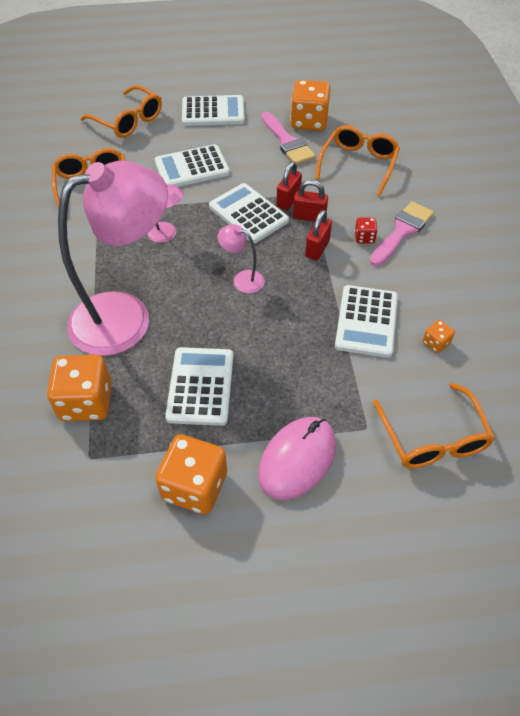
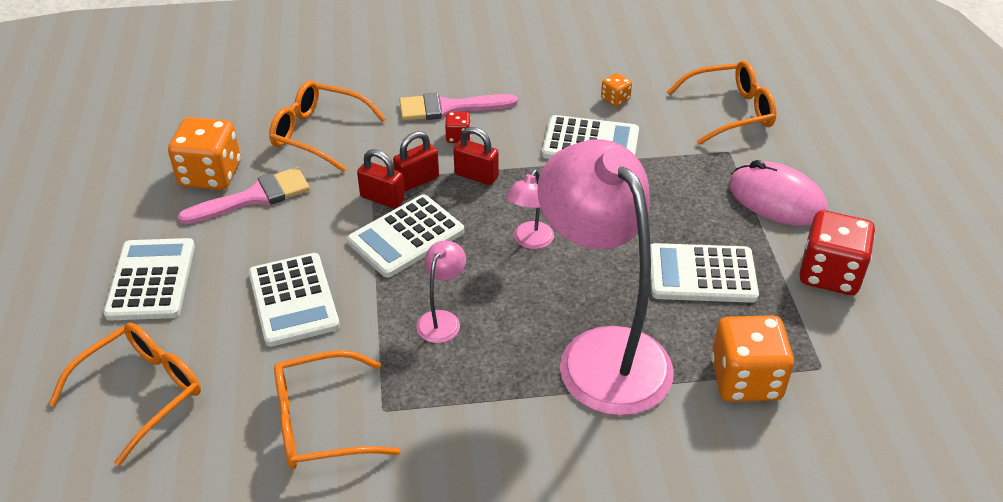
camera: 90 degrees left, 10 degrees down
orange dice [155,434,227,514] -> red dice [799,210,875,295]
red padlock [293,180,328,222] -> red padlock turned 45 degrees clockwise [393,131,439,191]
pink brush [370,201,434,266] -> pink brush turned 45 degrees counterclockwise [399,93,518,121]

